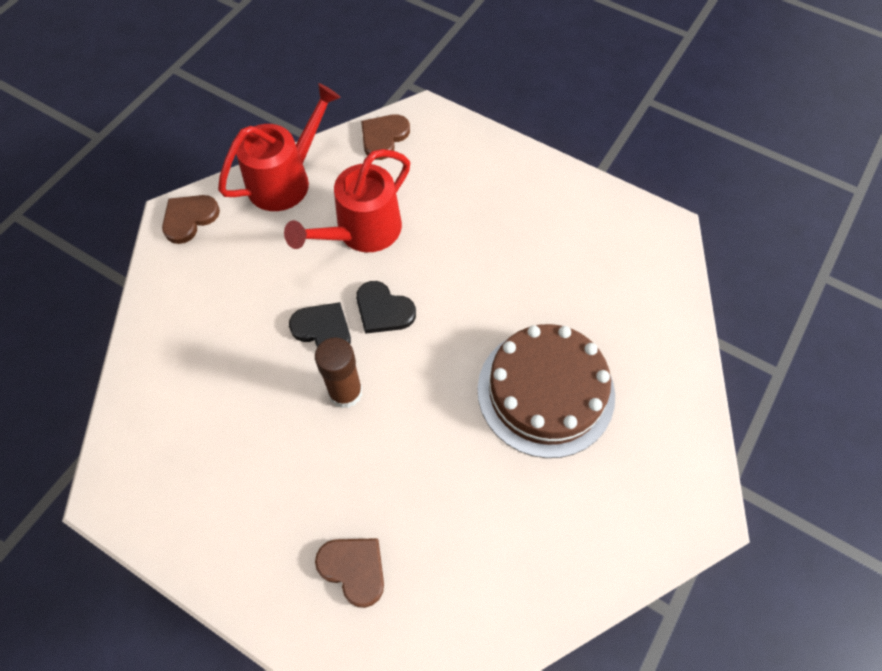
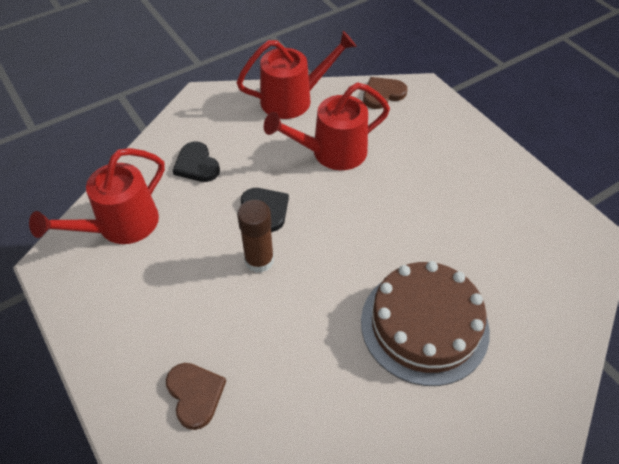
camera: 25 degrees right, 10 degrees down
brown heart [162,195,220,244] -> none
black heart [356,281,416,334] -> black heart moved to [172,142,220,182]
none -> red watering can [29,148,165,244]

